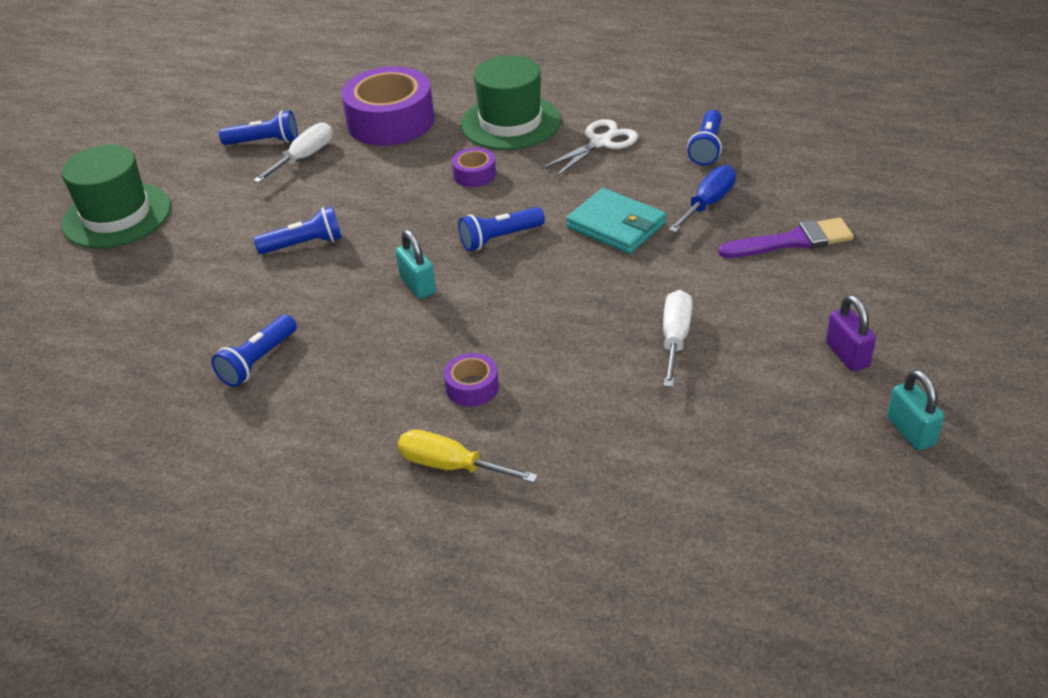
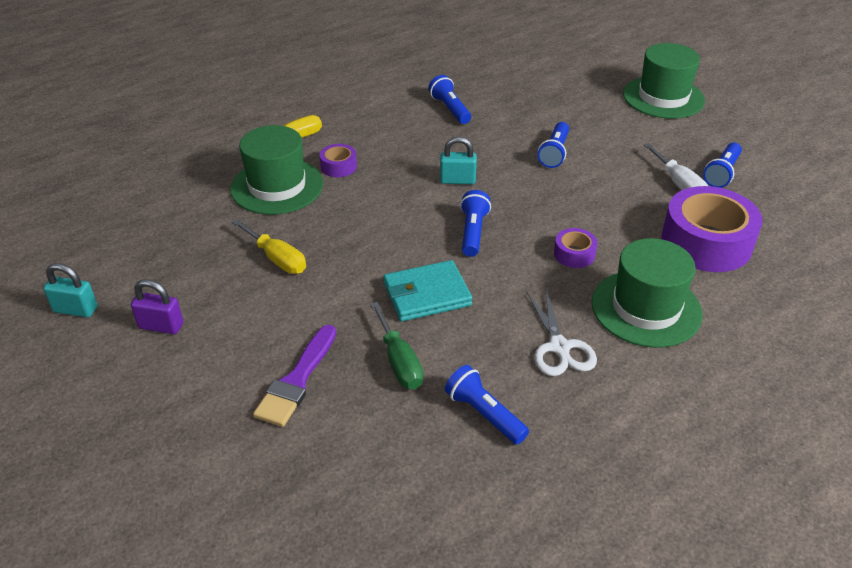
camera: 120 degrees right, 0 degrees up
white screwdriver [663,290,692,387] -> yellow screwdriver [232,219,306,274]
blue screwdriver [669,165,736,233] -> green screwdriver [370,302,423,389]
none -> green hat [230,125,323,215]

